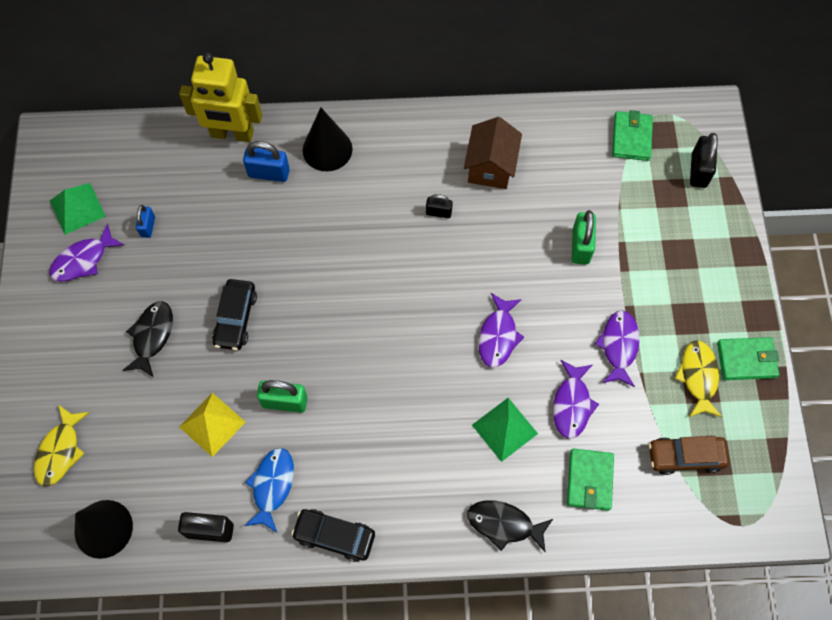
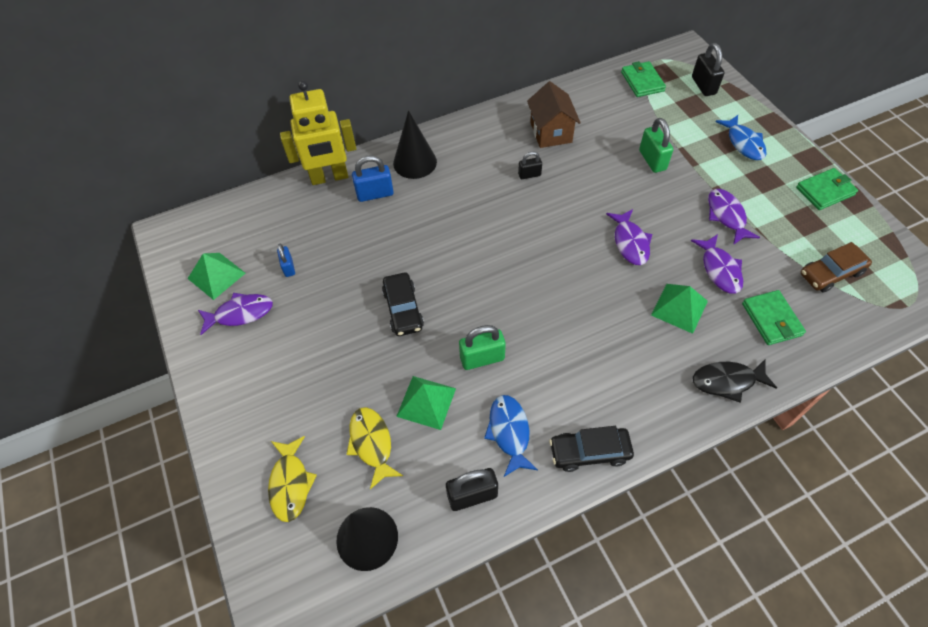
camera: 20 degrees left, 10 degrees down
purple fish [49,223,124,282] -> purple fish turned 135 degrees counterclockwise [198,293,273,335]
black fish [123,301,173,378] -> none
yellow pyramid [179,393,246,457] -> green pyramid [396,376,456,430]
yellow fish [674,340,722,417] -> yellow fish moved to [346,407,403,489]
none -> blue fish [716,115,767,160]

